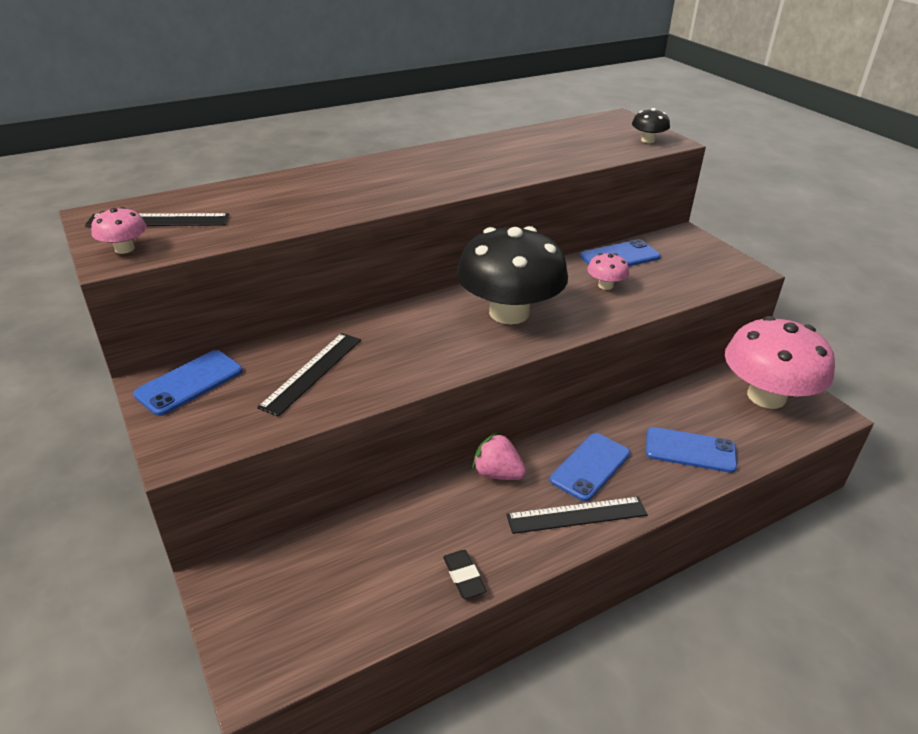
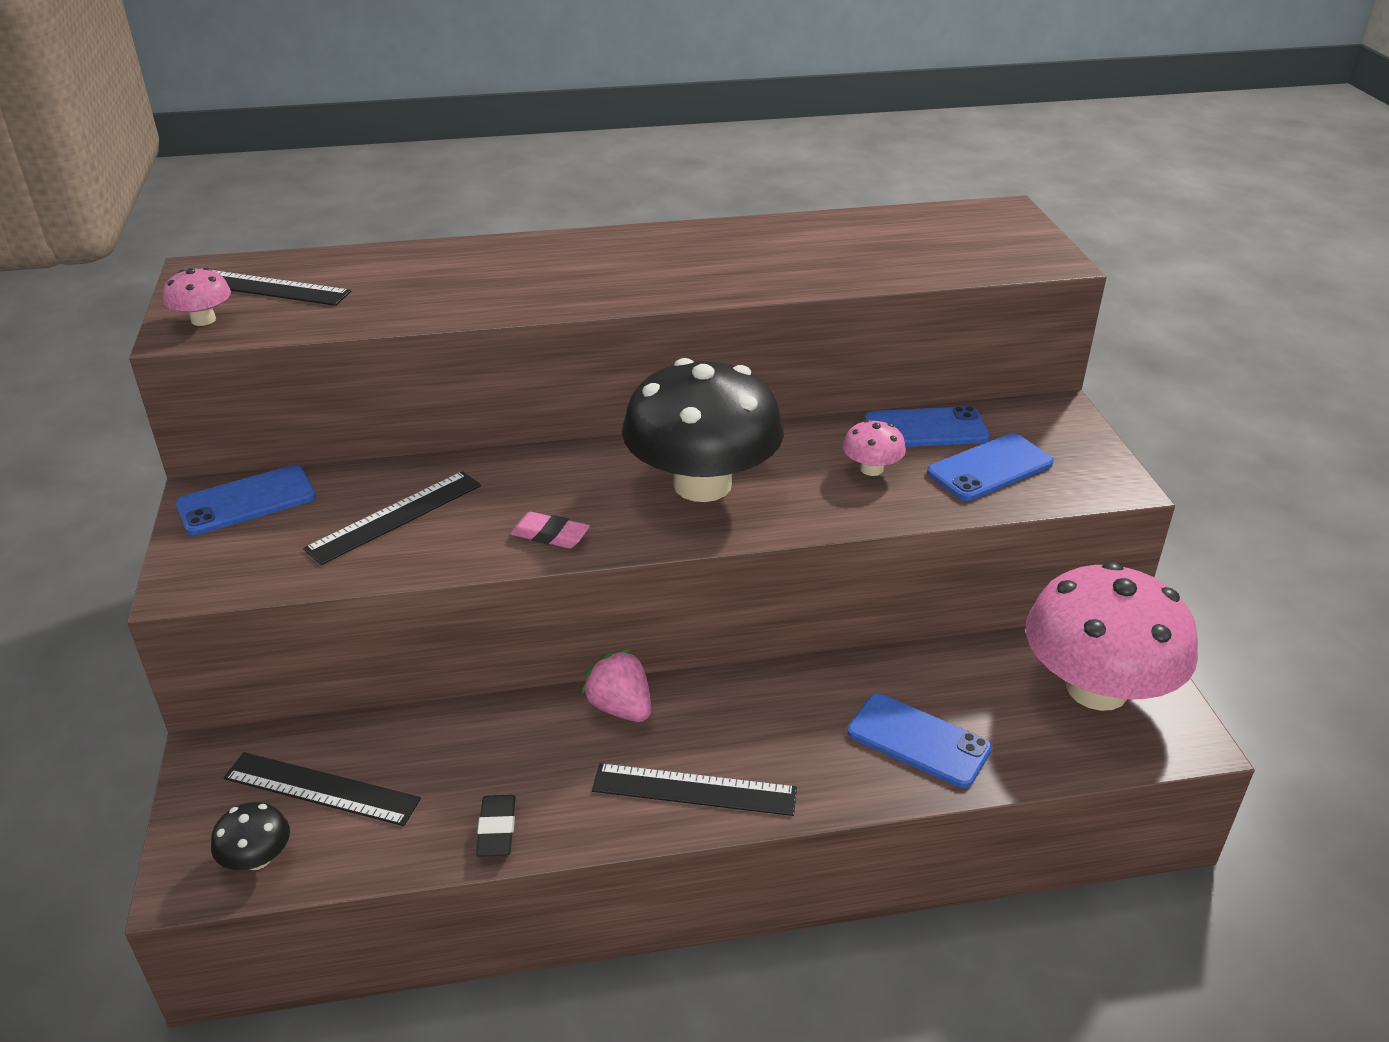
camera: 20 degrees right, 0 degrees up
blue phone [550,433,630,502] -> blue phone moved to [927,433,1054,501]
black mushroom [632,108,670,143] -> black mushroom moved to [211,802,290,870]
none -> black ruler [224,752,421,826]
none -> pink eraser [510,512,590,548]

